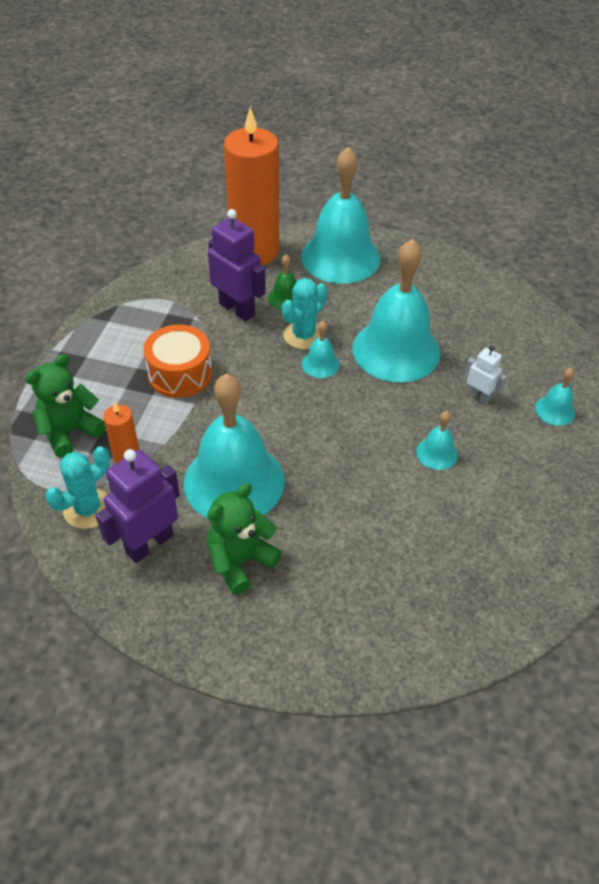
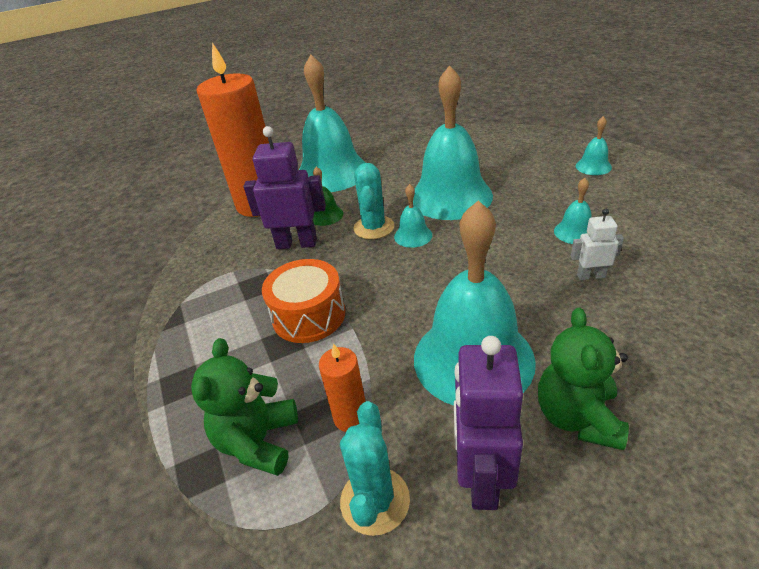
camera: 35 degrees left, 10 degrees down
white robot [465,346,506,404] -> white robot moved to [571,209,624,280]

